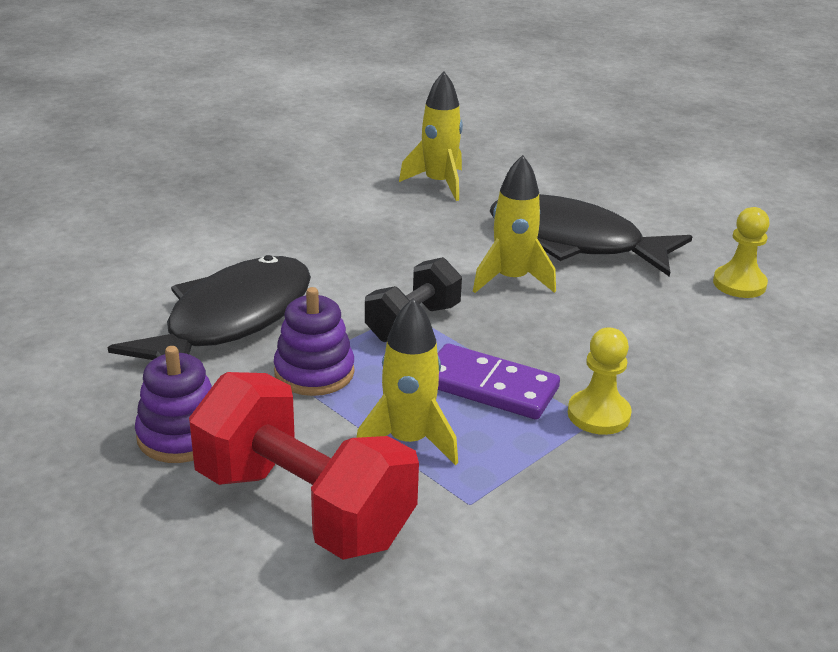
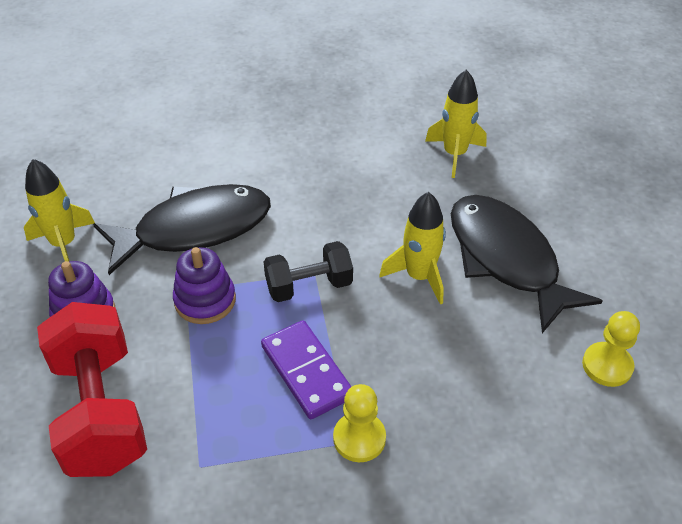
camera: 35 degrees right, 15 degrees up
yellow rocket [356,298,458,466] -> yellow rocket moved to [24,159,95,262]

